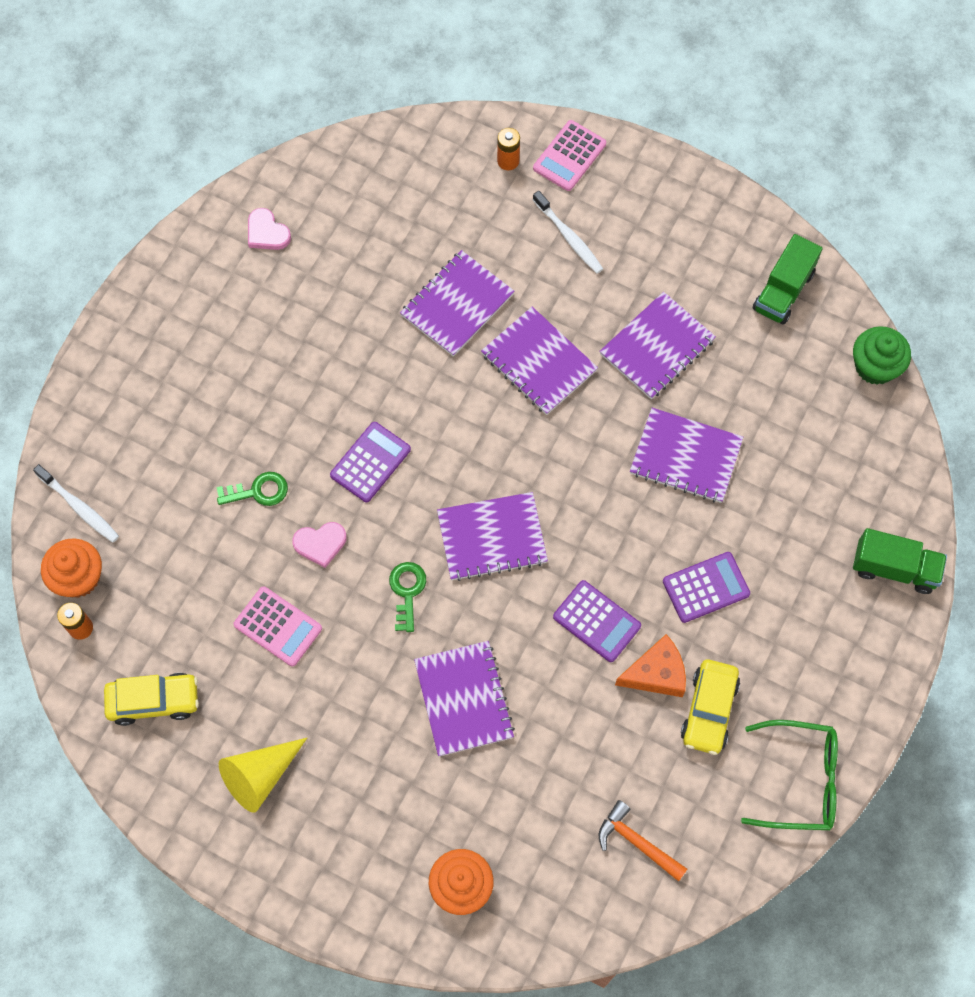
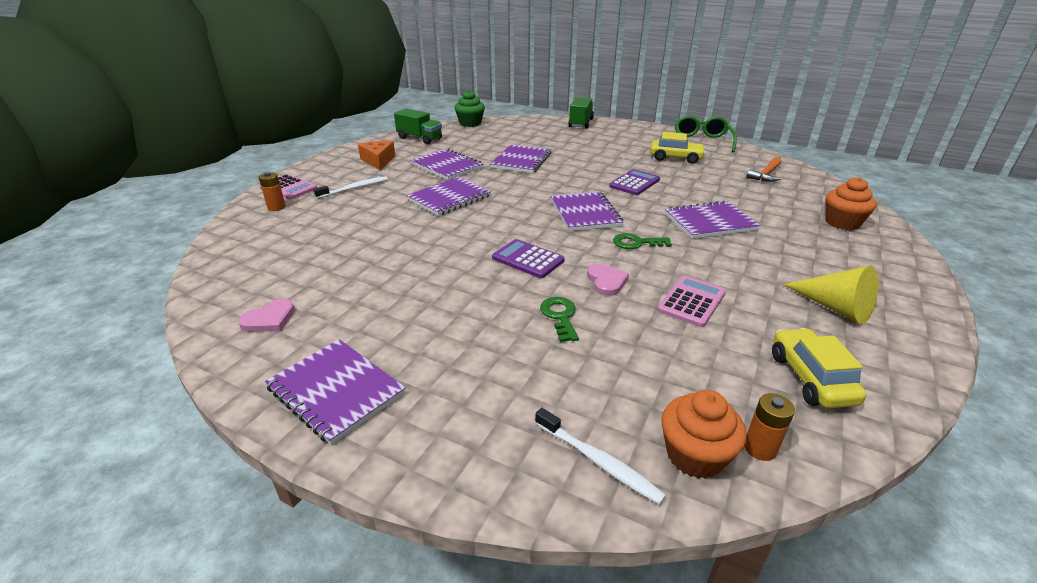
camera: 90 degrees left, 35 degrees down
white toothbrush [33,464,119,543] -> white toothbrush turned 90 degrees clockwise [535,408,666,505]
purple notebook [400,250,515,357] -> purple notebook moved to [265,339,406,445]
orange cheese [615,634,686,697] -> orange cheese moved to [358,141,395,171]
purple calculator [663,552,750,623] -> none

